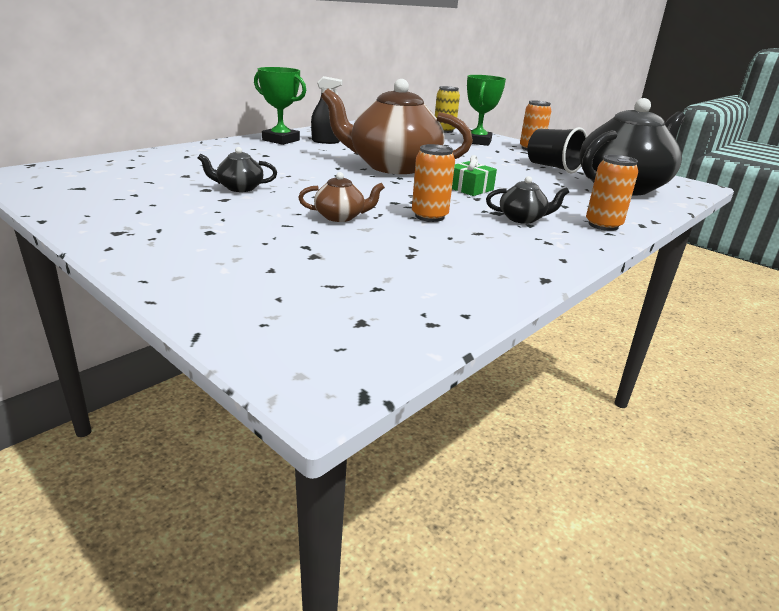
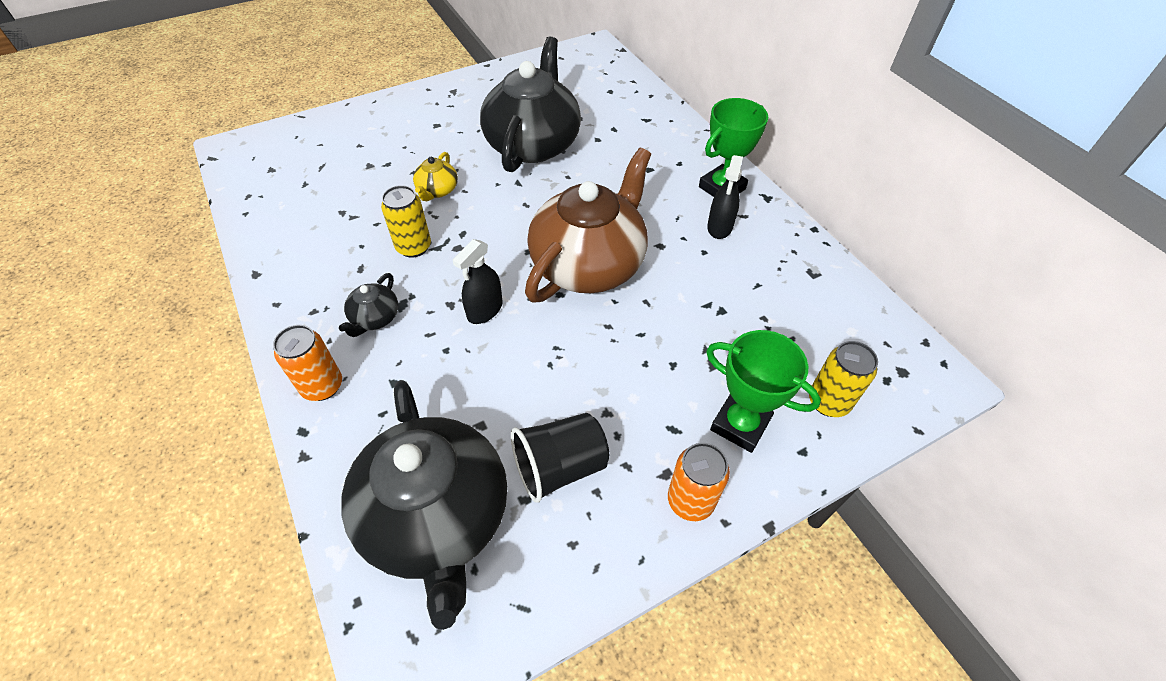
camera: 110 degrees right, 25 degrees up
black teapot [198,147,277,192] -> black teapot [480,36,581,172], size x2.40
brown teapot [298,172,385,222] -> yellow teapot [413,152,458,201]
orange can [412,144,455,222] -> yellow can [381,185,431,258]
green gift [452,155,497,196] -> black spray bottle [453,239,503,324]

